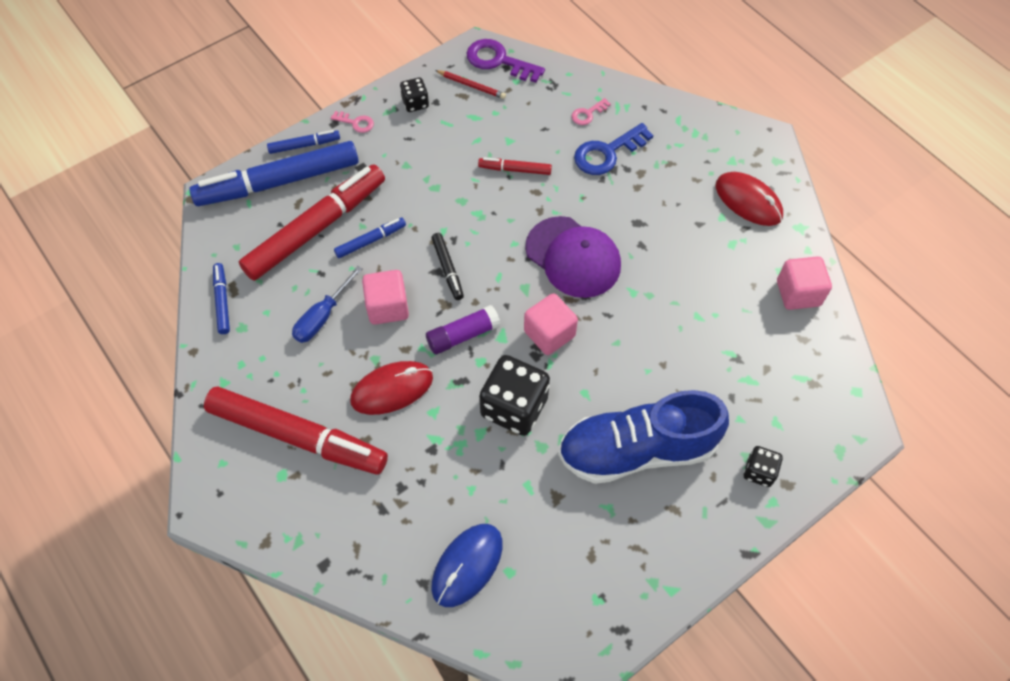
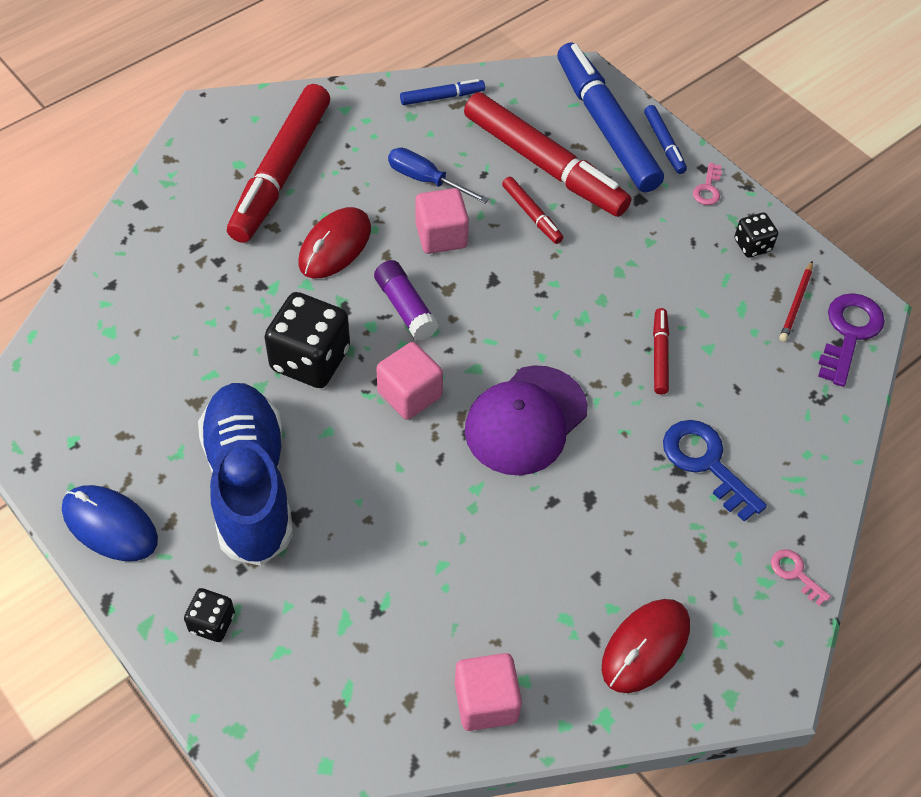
camera: 85 degrees right, 5 degrees down
blue marker [334,218,406,258] -> red marker [502,177,563,244]
red mouse [350,361,433,415] -> red mouse turned 60 degrees clockwise [298,207,371,278]
blue mouse [431,524,503,607] -> blue mouse moved to [62,485,158,561]
black marker [432,233,464,300] -> none
pink key [571,98,611,125] -> pink key moved to [771,549,831,606]

